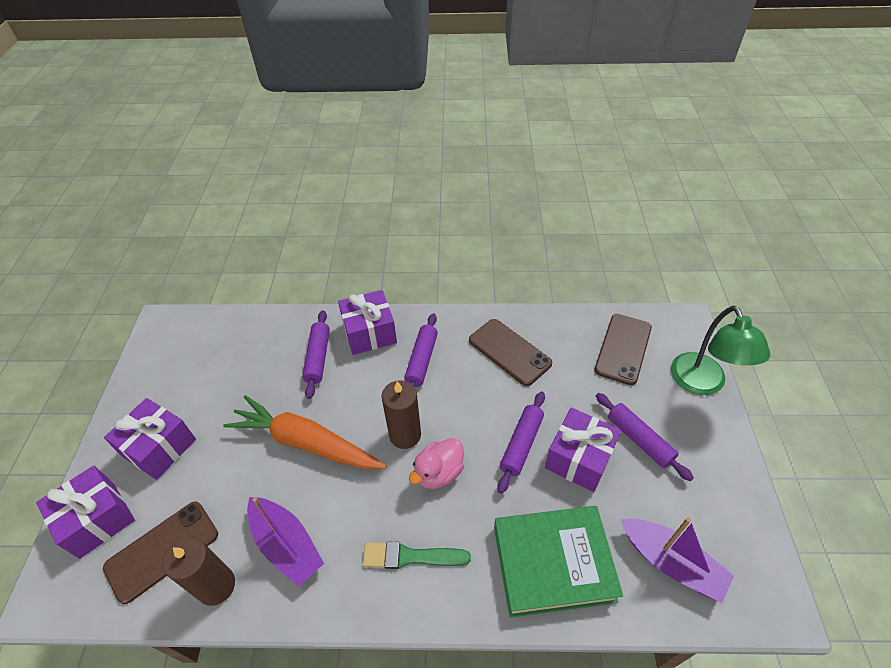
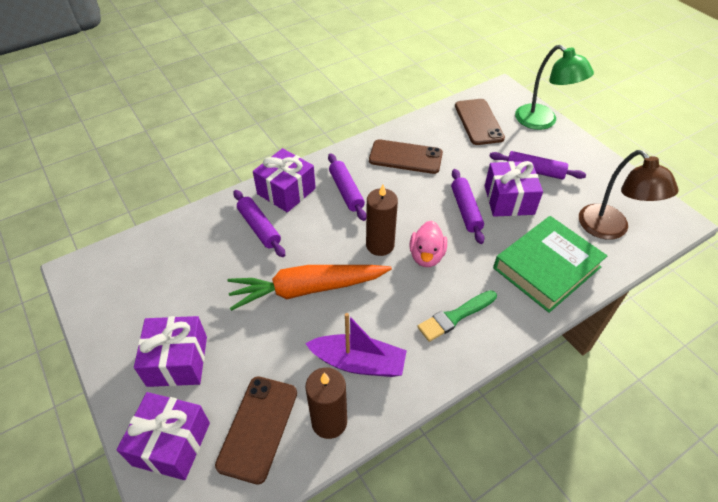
camera: 35 degrees left, 0 degrees up
purple boat [620,517,734,603] -> brown lamp [579,150,679,240]

